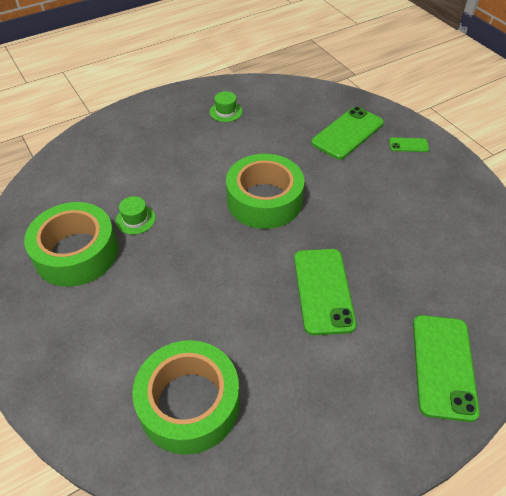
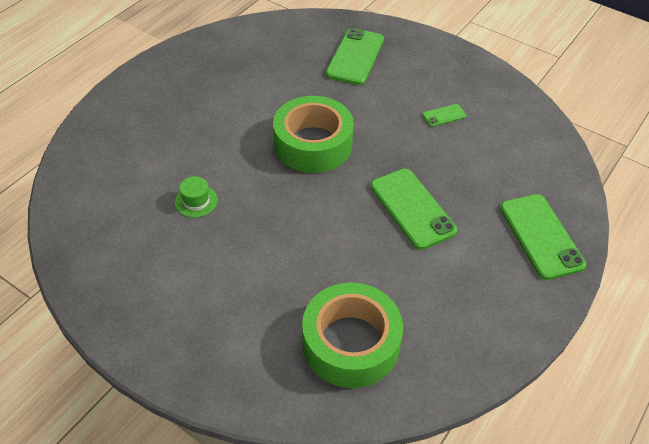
camera: 25 degrees left, 0 degrees up
green tape [24,202,118,287] -> none
green hat [210,91,242,122] -> none
green phone [389,138,429,152] -> green phone moved to [422,104,466,127]

